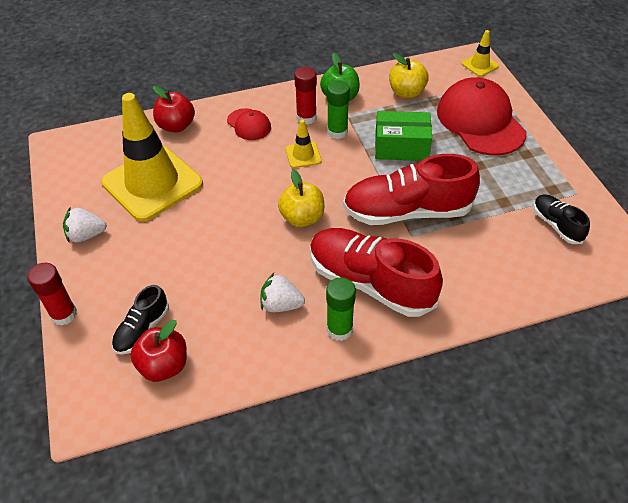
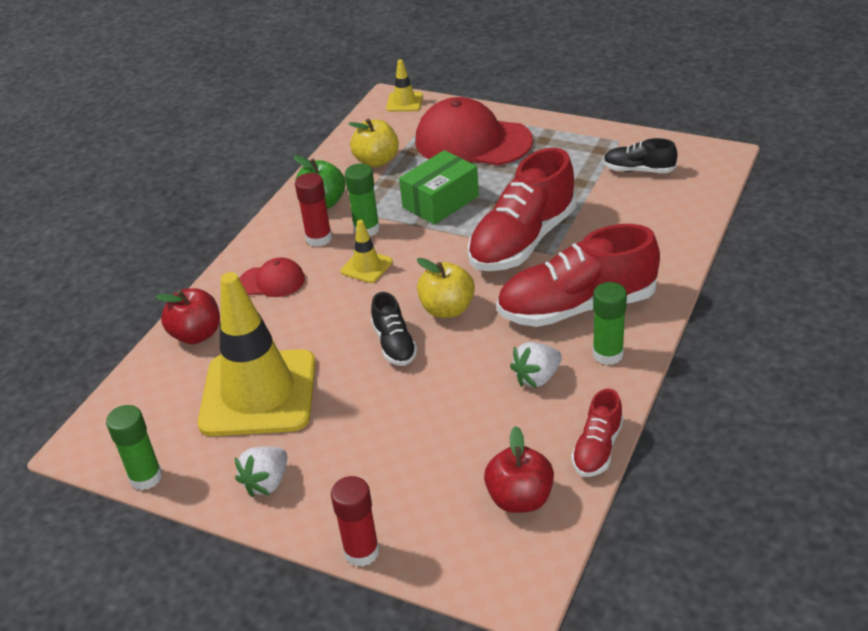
camera: 45 degrees left, 10 degrees down
black shoe [112,285,169,355] -> black shoe moved to [371,292,418,366]
none -> green glue stick [106,405,162,490]
none -> red shoe [571,388,623,477]

